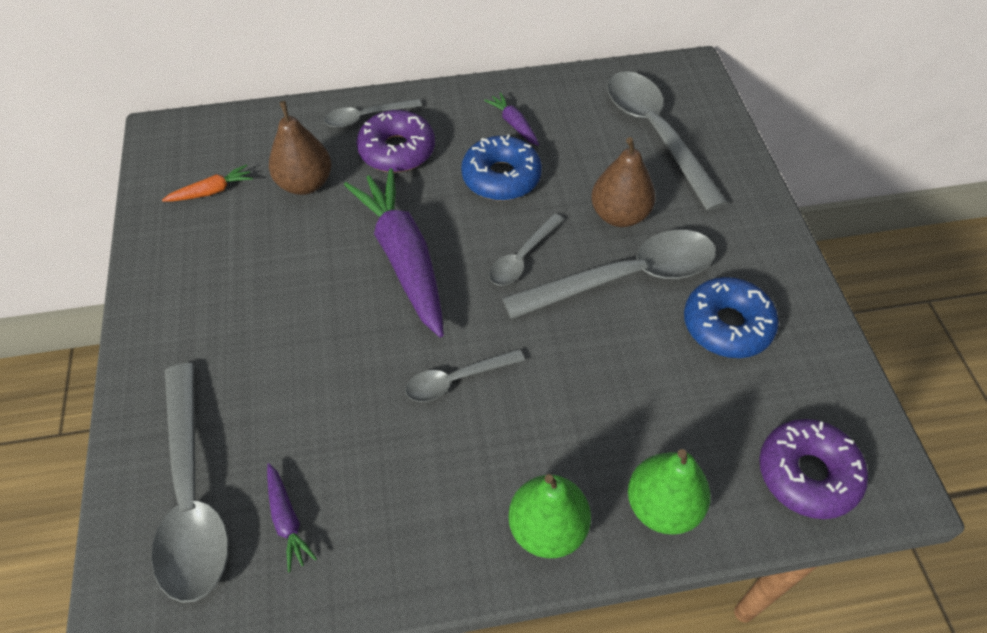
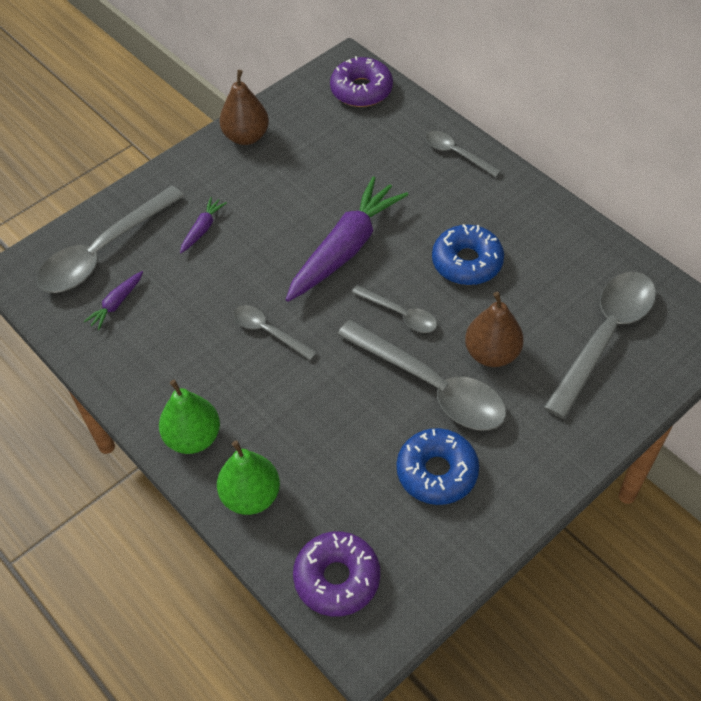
camera: 60 degrees right, 0 degrees up
orange carrot [162,164,253,202] -> none
brown pear [269,101,332,195] -> brown pear moved to [219,70,269,145]
purple donut [356,110,435,172] -> purple donut moved to [330,56,393,107]
purple carrot [484,93,539,146] -> purple carrot moved to [180,197,227,253]
grey spoon [489,213,564,286] -> grey spoon turned 150 degrees counterclockwise [351,285,437,333]

